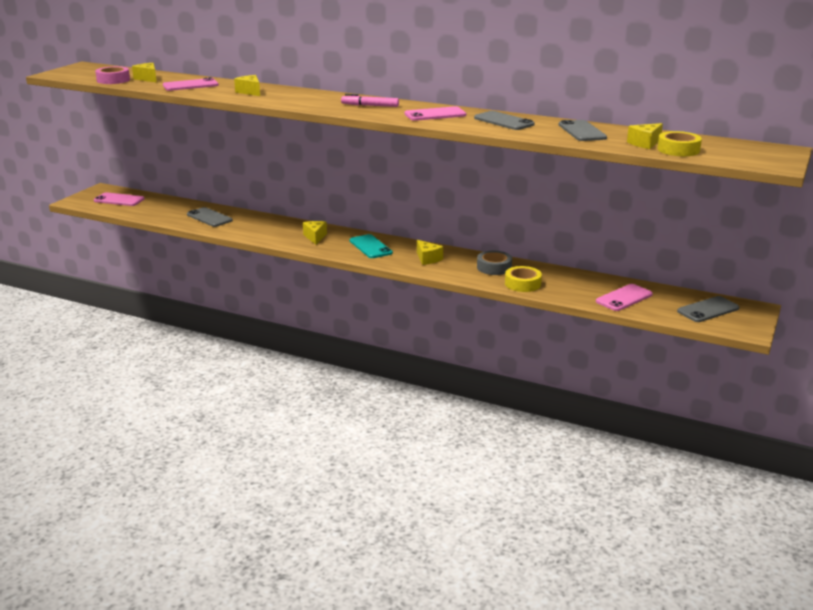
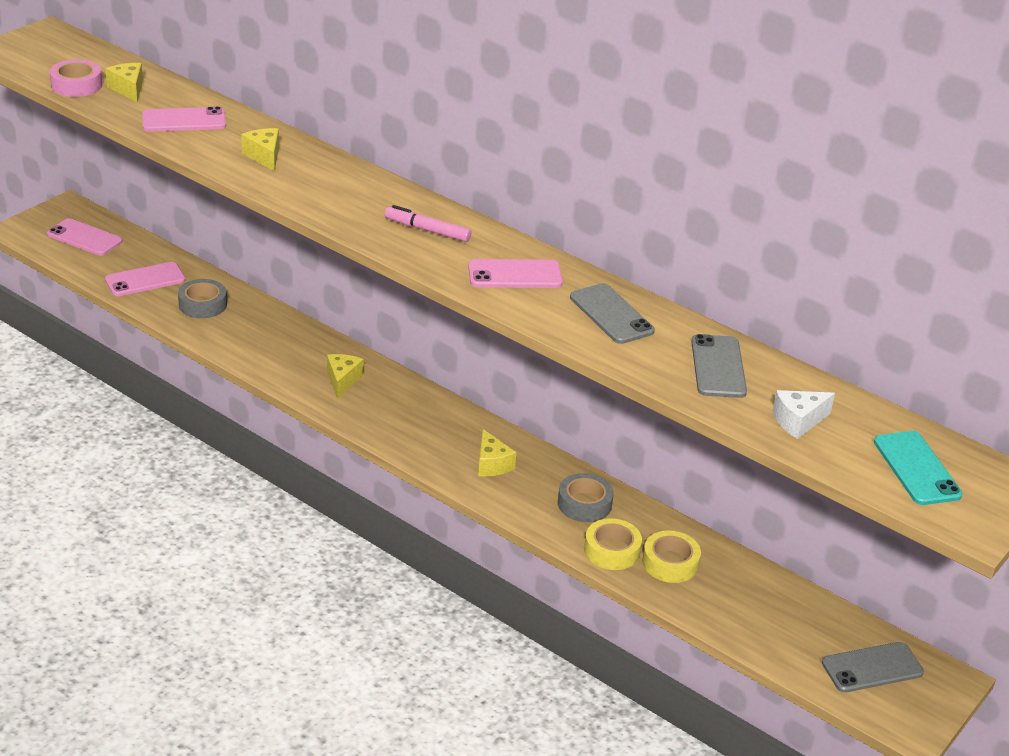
camera: 10 degrees right, 10 degrees up
grey phone [187,207,233,227] -> grey tape [178,279,227,318]
turquoise phone [350,234,393,258] -> turquoise phone moved to [874,431,963,505]
pink phone [596,284,653,311] -> pink phone moved to [105,262,185,296]
yellow cheese [627,123,663,149] -> white cheese [772,390,835,439]
yellow tape [657,131,702,156] -> yellow tape moved to [642,530,701,583]

